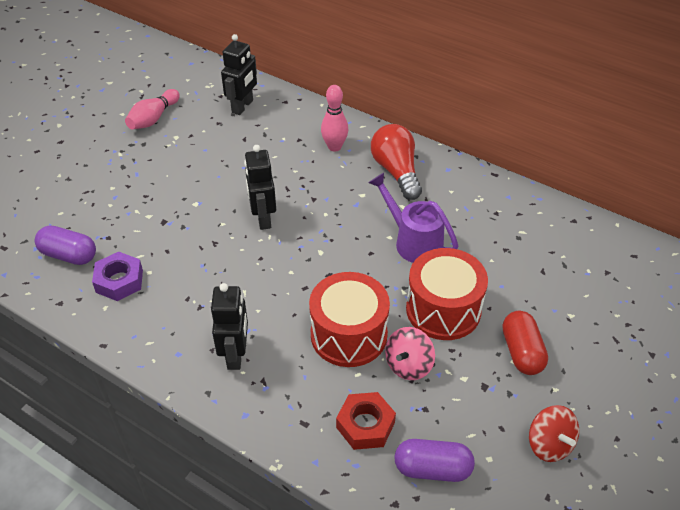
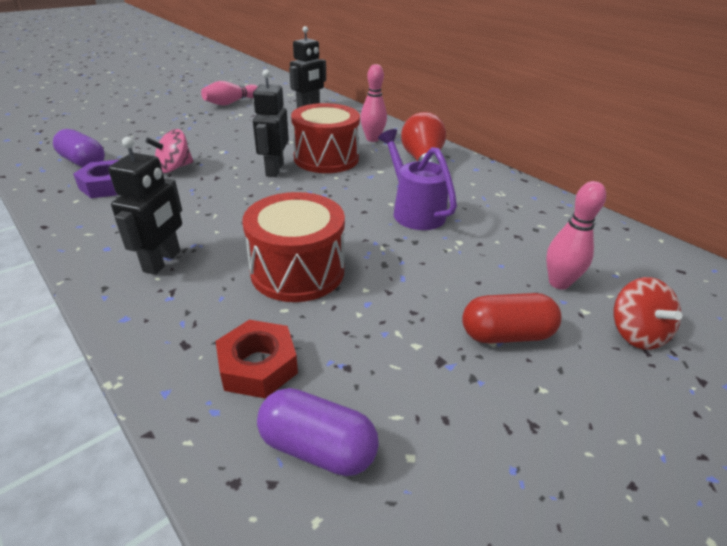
camera: 15 degrees right, 10 degrees down
pink spinning top [385,327,435,380] -> pink spinning top moved to [146,129,193,173]
red drum [406,248,488,340] -> red drum moved to [291,103,360,173]
red capsule [503,311,548,375] -> red capsule turned 75 degrees clockwise [462,293,562,344]
red spinning top [529,405,579,462] -> red spinning top moved to [614,277,682,350]
none -> pink bowling pin [546,181,606,290]

